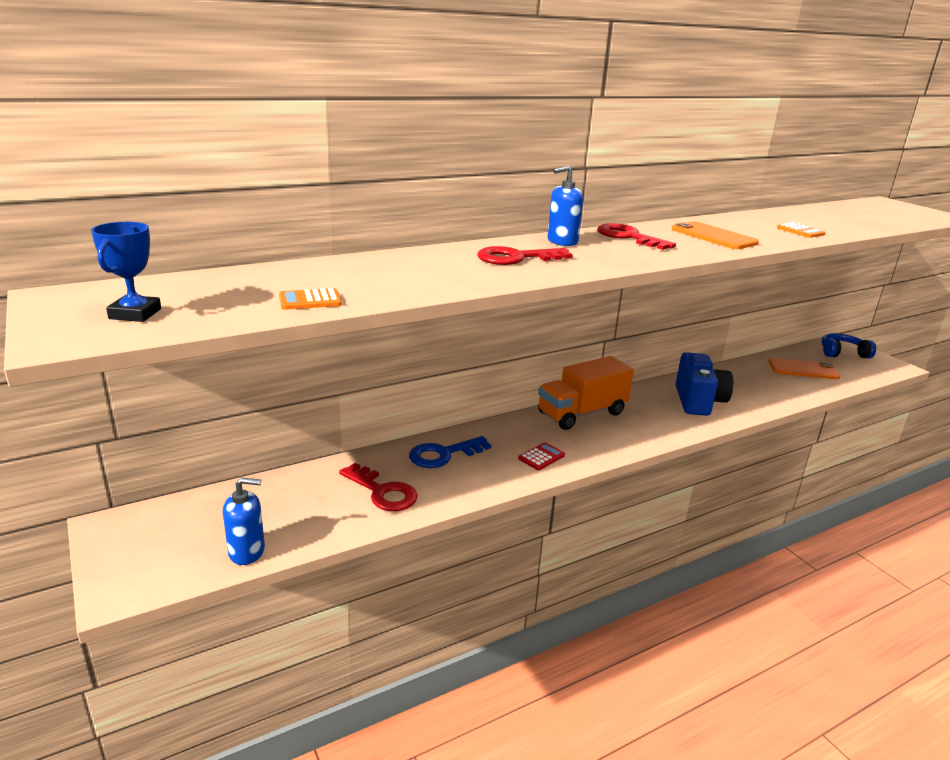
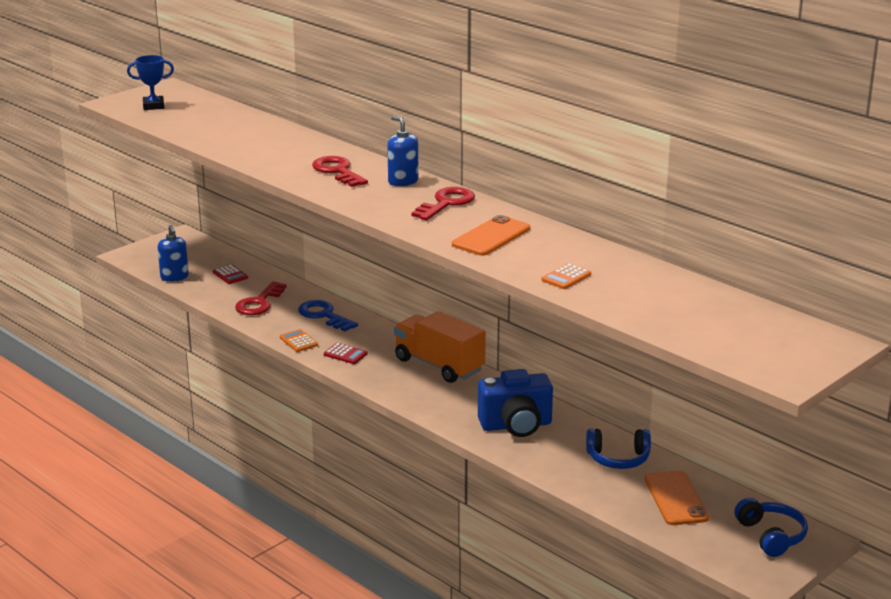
camera: 75 degrees right, 0 degrees up
orange calculator [279,288,342,310] -> orange calculator moved to [280,329,318,352]
none -> red calculator [213,264,248,284]
none -> blue headphones [586,429,651,469]

